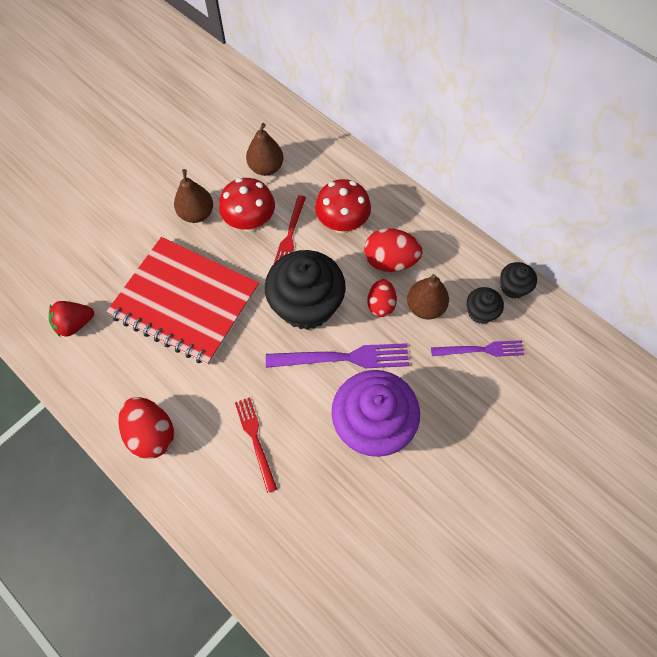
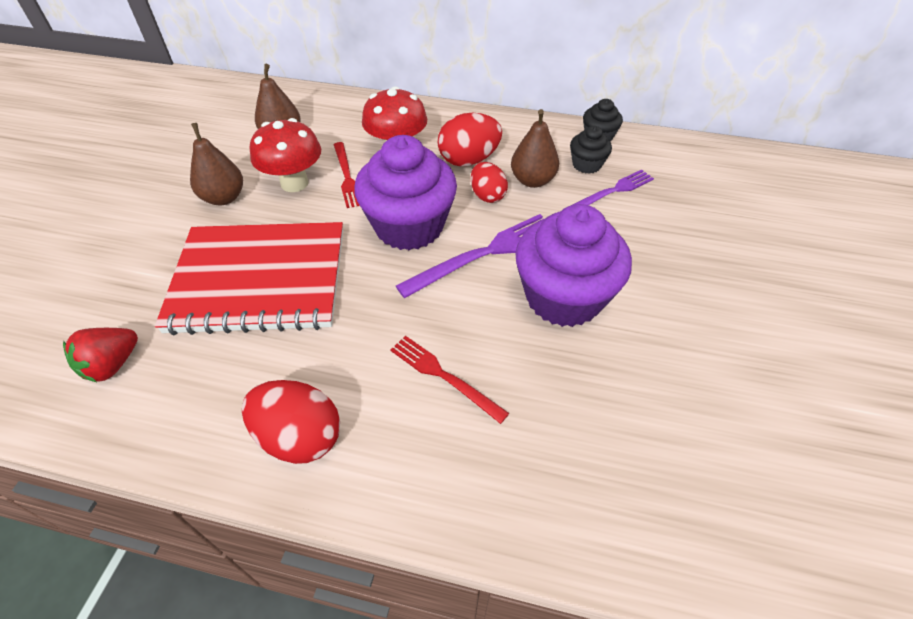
camera: 30 degrees left, 15 degrees down
black cupcake [265,250,346,330] -> purple cupcake [354,135,457,250]

